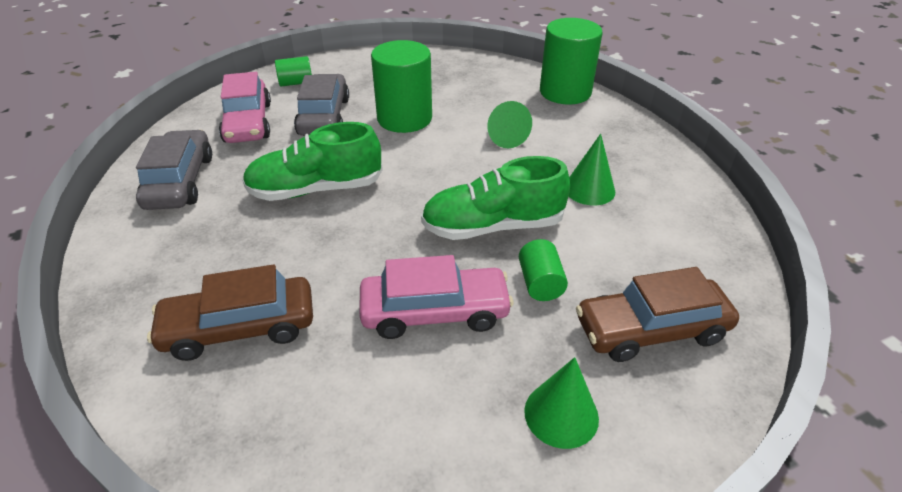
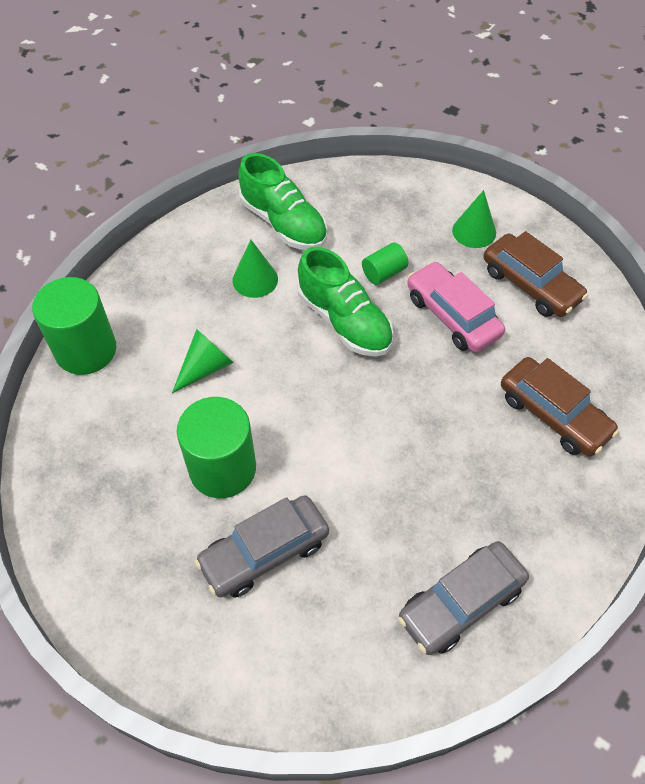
camera: 120 degrees left, 15 degrees up
pink car [219,72,271,143] -> none
green shoe [242,122,383,201] -> green shoe moved to [238,153,328,250]
green cylinder [275,56,312,87] -> none
brown car [576,267,739,362] -> brown car moved to [484,231,588,317]

